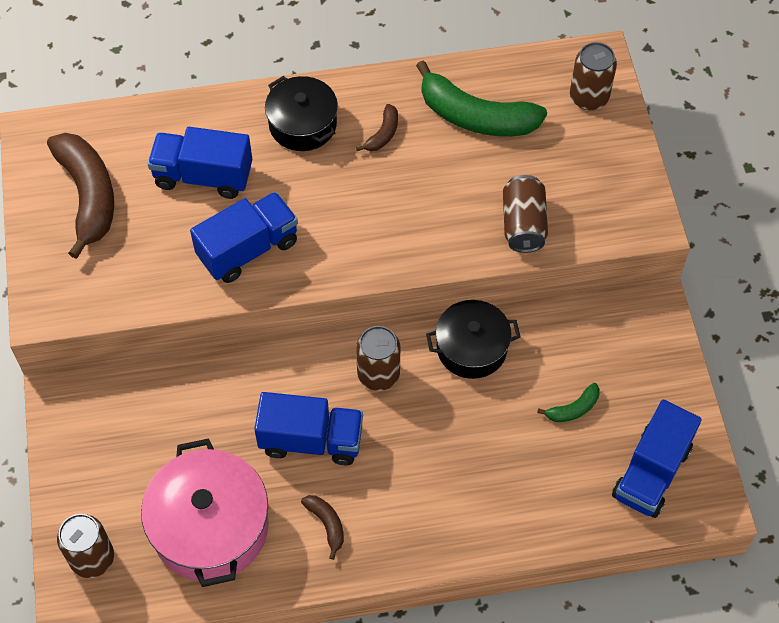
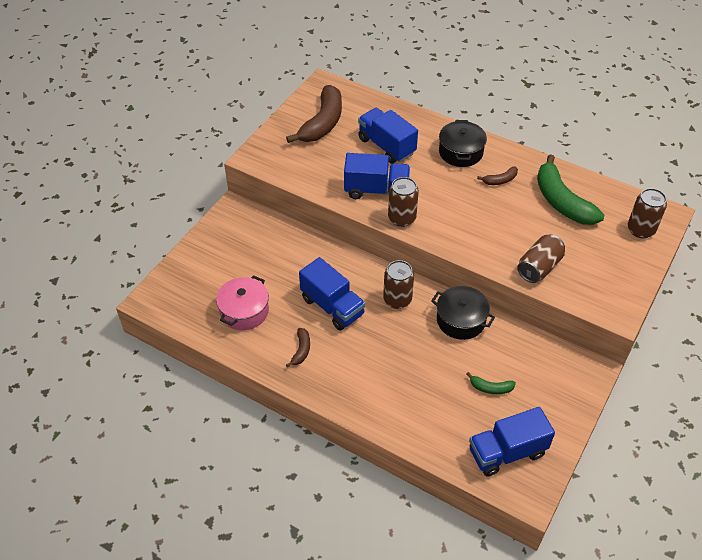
camera: 40 degrees right, 10 degrees down
brown can [57,514,114,578] -> brown can moved to [388,177,419,227]
pink pot [141,438,269,587] -> pink pot [216,275,269,330], size x0.65

